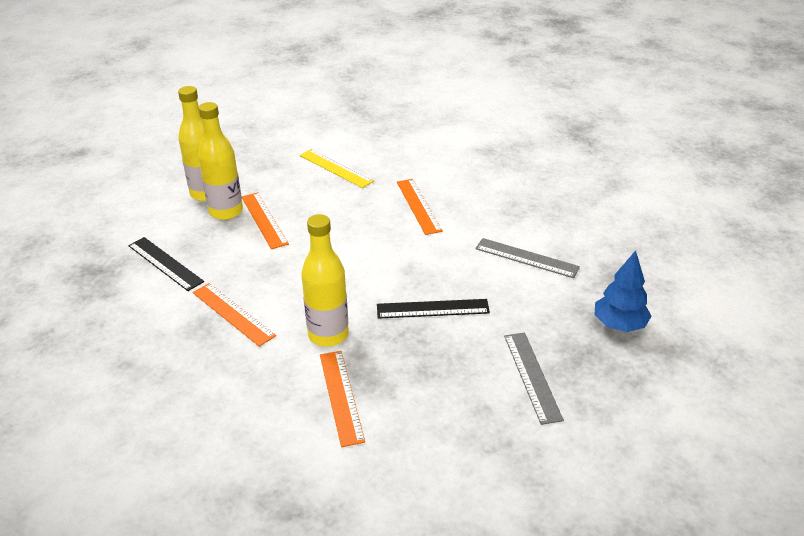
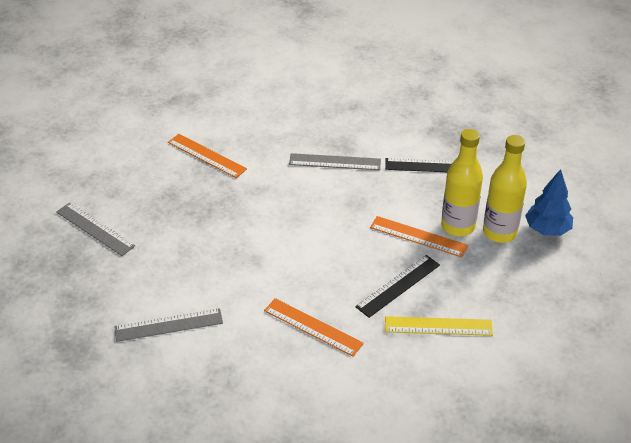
camera: 140 degrees right, 5 degrees up
orange ruler [193,283,276,347] -> grey ruler [289,153,381,170]
yellow bottle [301,214,349,347] -> none
black ruler [377,299,490,319] -> black ruler moved to [355,255,440,318]
blue tree [594,250,652,332] -> blue tree moved to [525,169,573,236]

